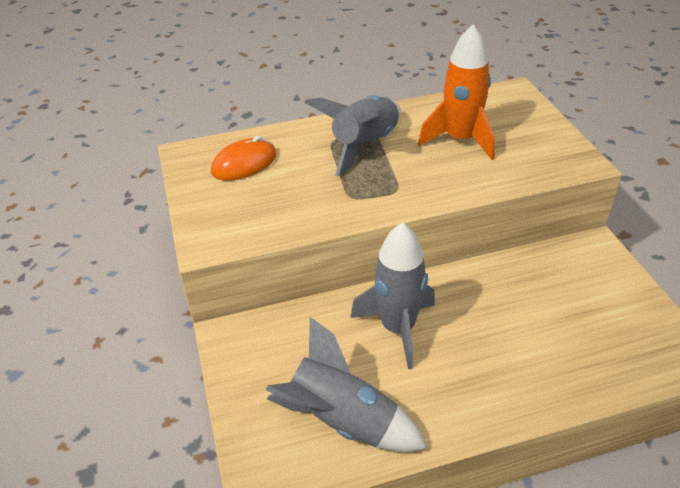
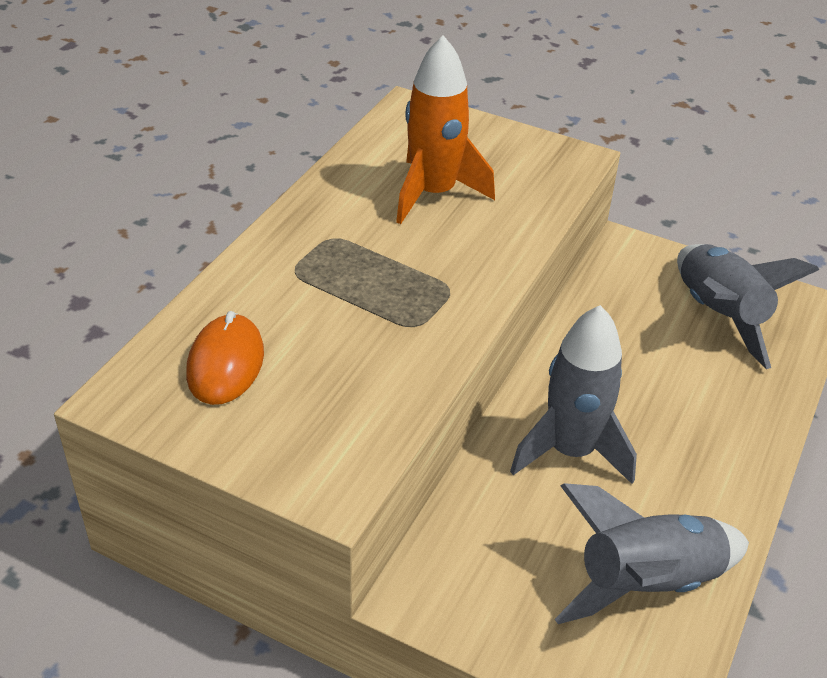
camera: 50 degrees left, 0 degrees up
grey rocket [304,95,401,176] -> grey rocket moved to [677,244,820,369]

